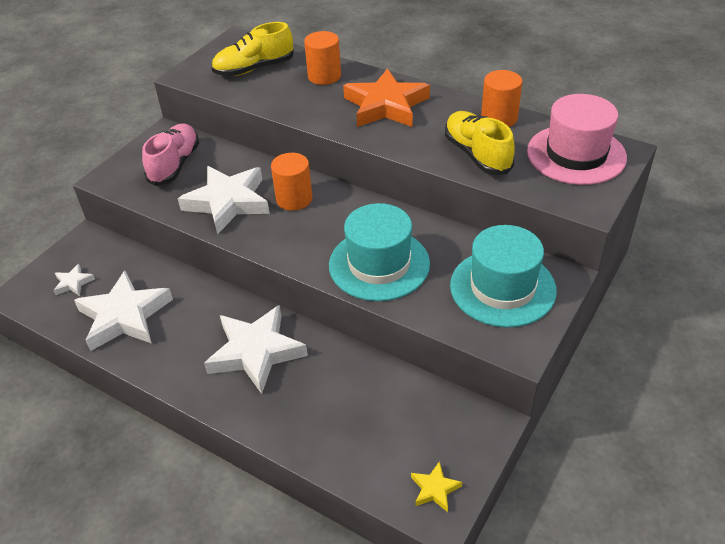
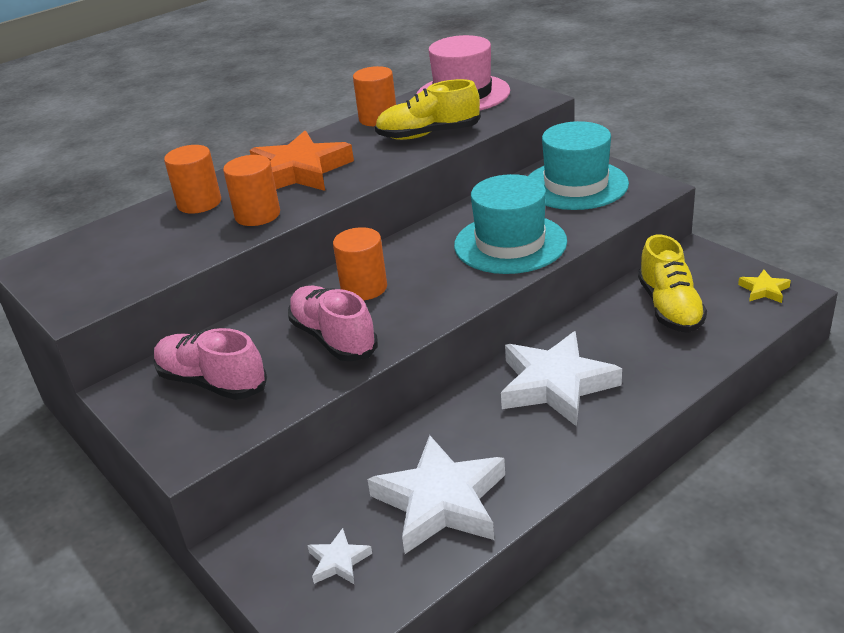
camera: 70 degrees left, 10 degrees down
white star [178,166,270,234] -> pink shoe [288,286,378,362]
yellow shoe [211,22,294,76] -> yellow shoe moved to [638,235,707,333]
none -> orange cylinder [223,155,280,226]

